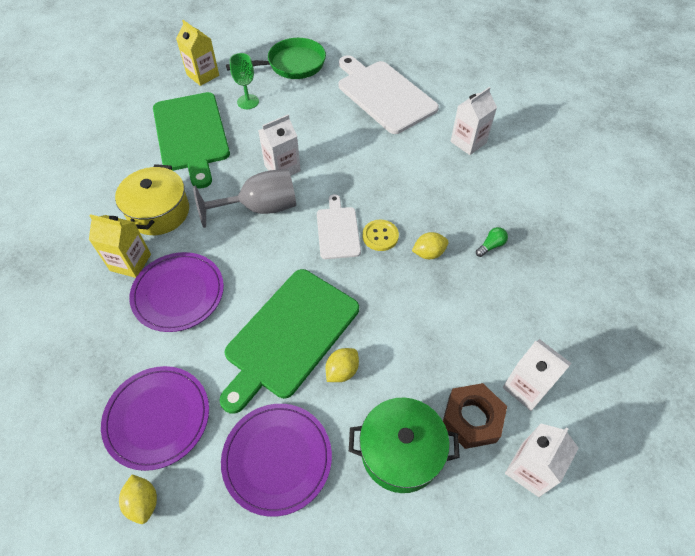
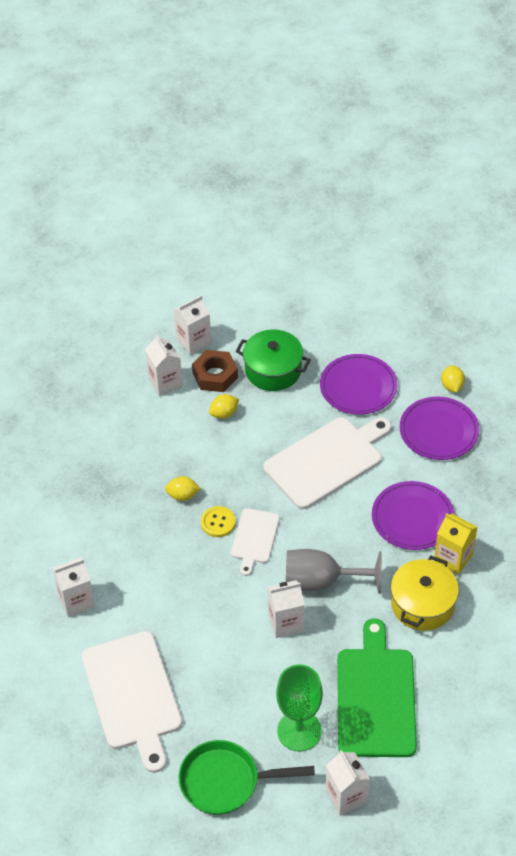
camera: 160 degrees left, 5 degrees down
yellow carton [176,20,219,86] -> white carton [325,750,370,816]
green cutting board [219,269,359,414] -> white cutting board [263,417,392,509]
green goblet [229,53,259,109] -> green goblet [276,664,323,752], size x1.61
yellow lemon [326,348,359,382] -> yellow lemon moved to [209,394,239,419]
green light bulb [476,227,508,257] -> none

